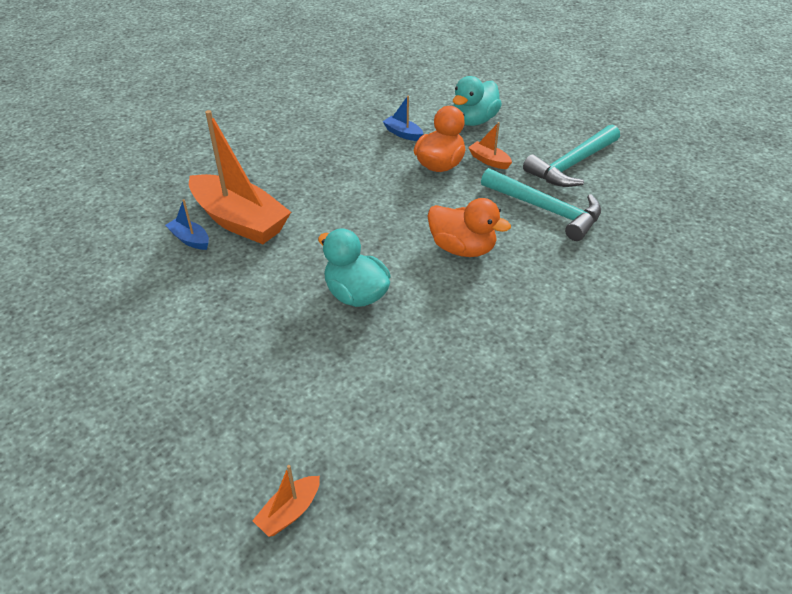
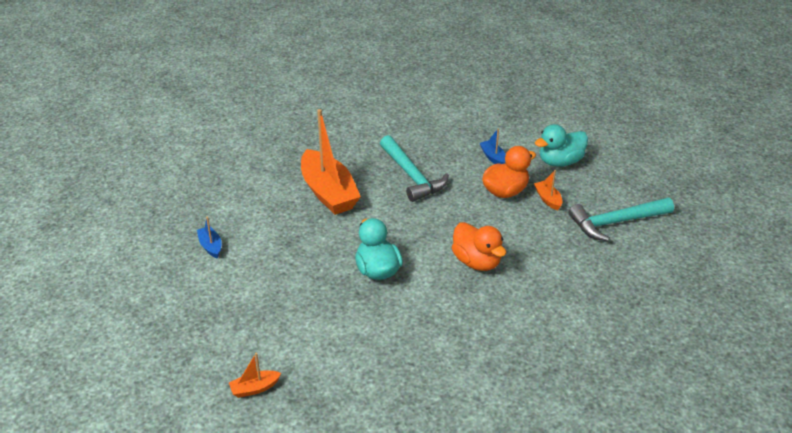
camera: 25 degrees right, 5 degrees down
blue boat [165,199,209,250] -> blue boat moved to [197,217,222,258]
turquoise hammer [481,168,601,241] -> turquoise hammer moved to [380,135,449,202]

